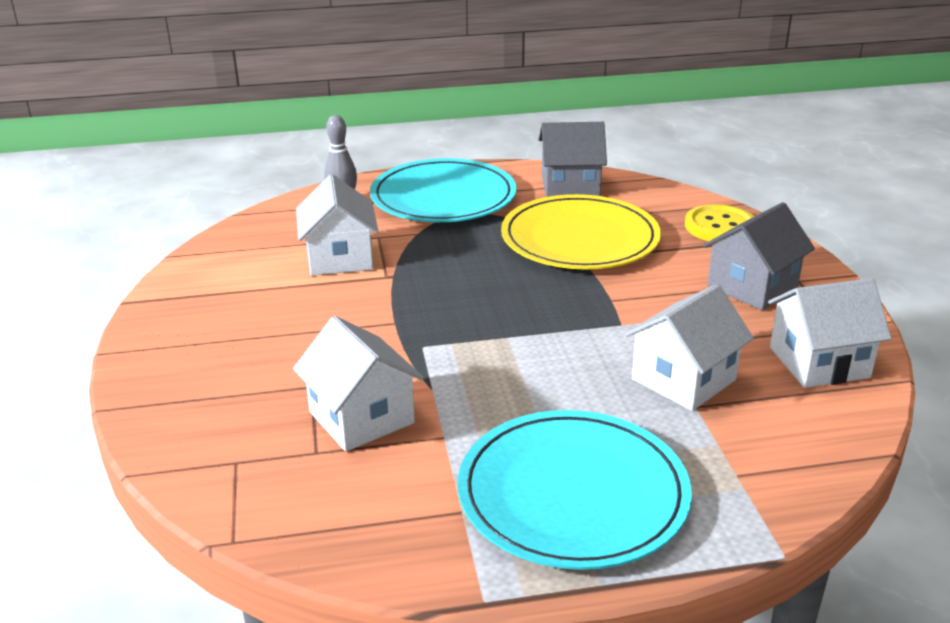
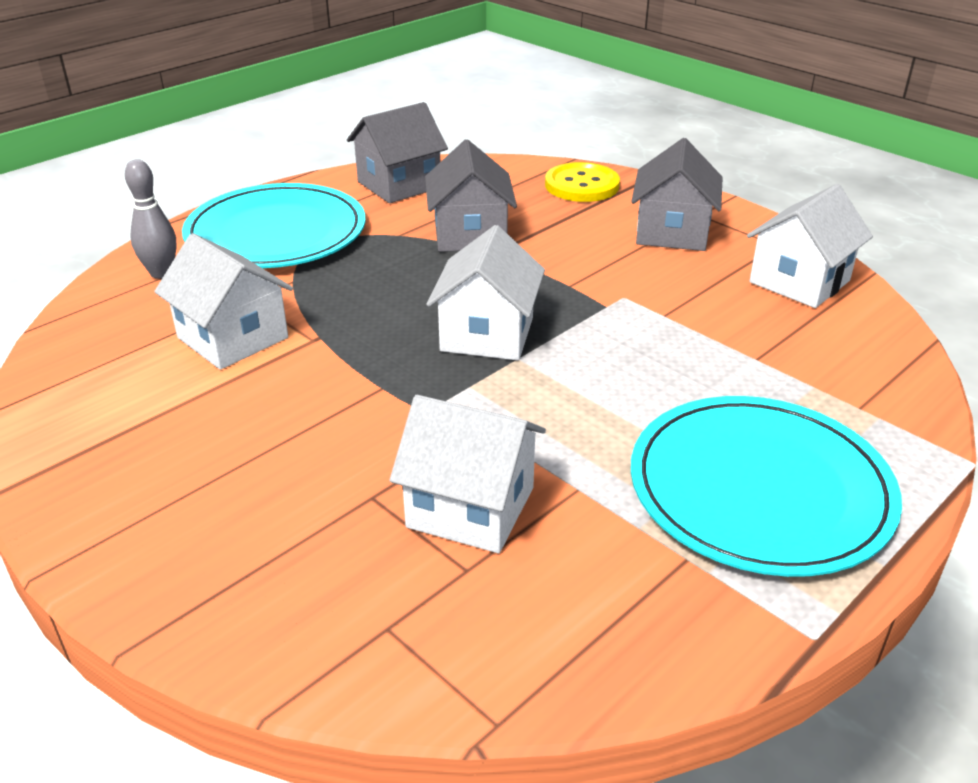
camera: 35 degrees left, 5 degrees up
yellow plate [501,194,661,270] -> grey house [425,139,517,252]
white house [625,284,754,411] -> white house moved to [426,225,545,361]

